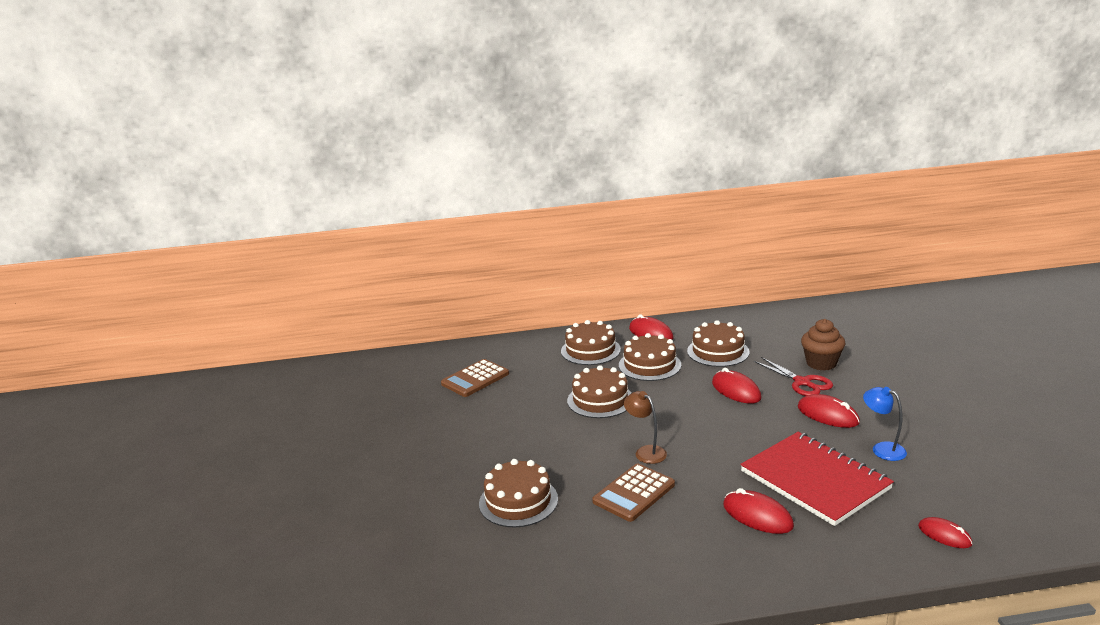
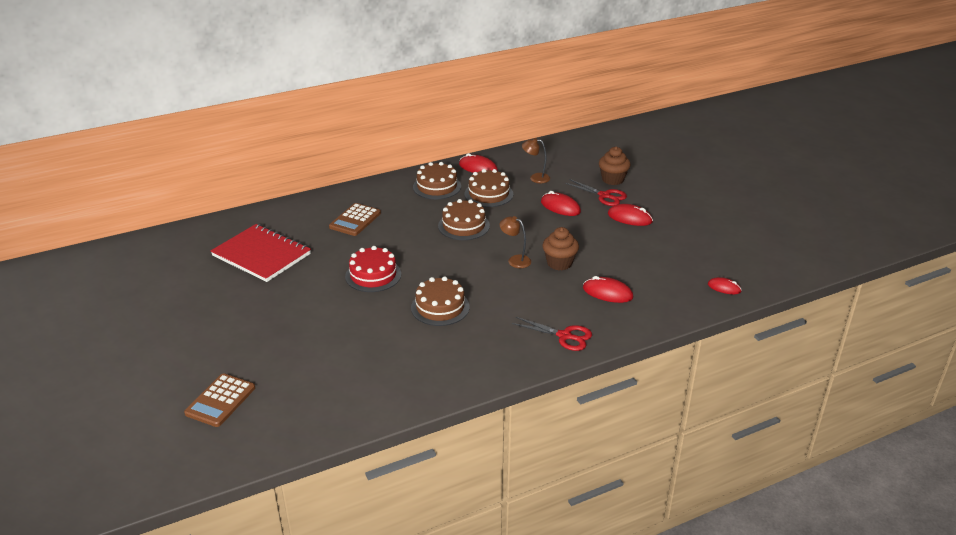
camera: 20 degrees left, 10 degrees up
brown calculator [592,463,675,522] -> brown calculator moved to [184,373,255,427]
brown cake [687,320,750,367] -> brown lamp [522,138,550,183]
red notebook [740,432,894,526] -> red notebook moved to [211,224,311,282]
blue lamp [863,387,907,461] -> none
none -> red cake [345,246,401,292]
none -> red scissors [512,317,592,351]
none -> brown cupcake [543,227,579,270]

